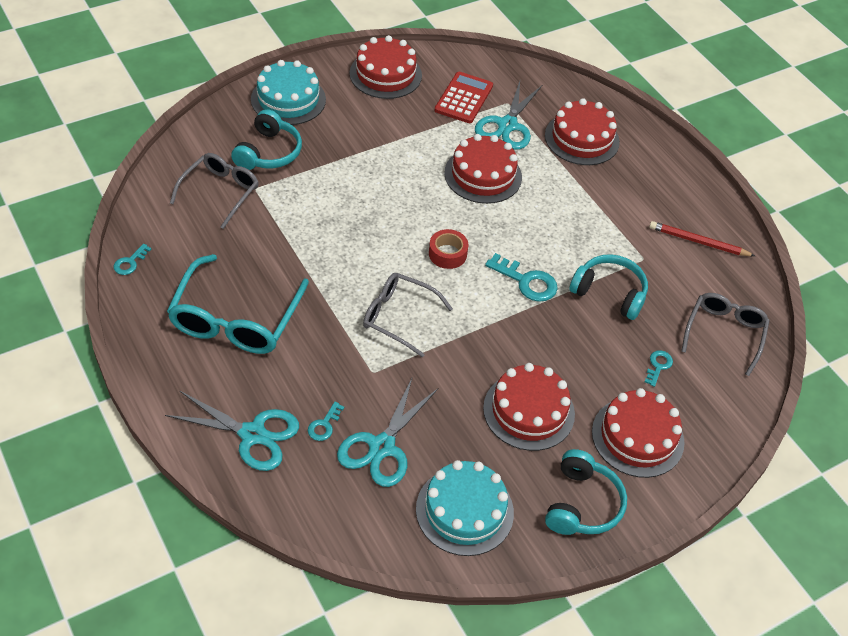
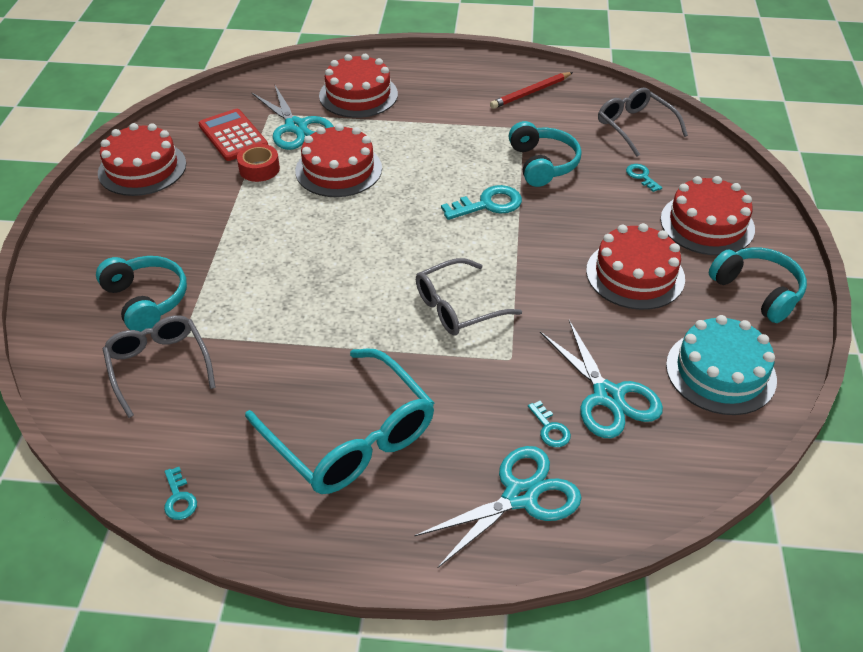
camera: 50 degrees left, 5 degrees down
turquoise cake [251,60,326,125] -> none
red tape [429,229,469,269] -> red tape moved to [237,144,280,182]
turquoise headphones [569,254,648,320] -> turquoise headphones turned 105 degrees clockwise [509,121,582,187]

